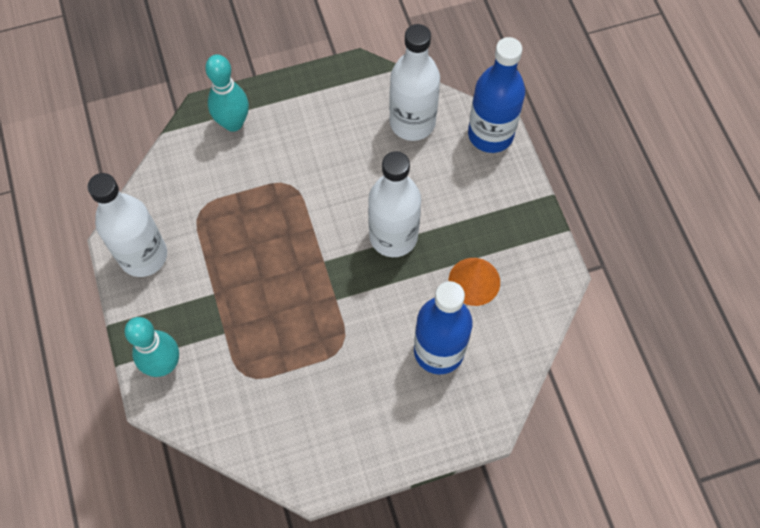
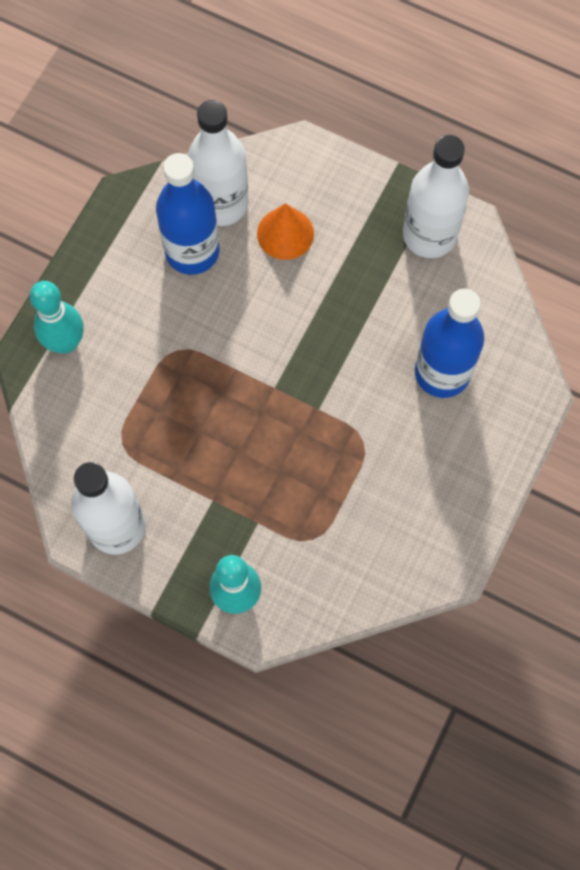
camera: 45 degrees left, 5 degrees up
white bottle [368,151,421,257] -> white bottle moved to [403,135,469,258]
orange cone [449,258,500,306] -> orange cone moved to [257,203,314,260]
blue bottle [468,37,525,153] -> blue bottle moved to [156,153,219,275]

